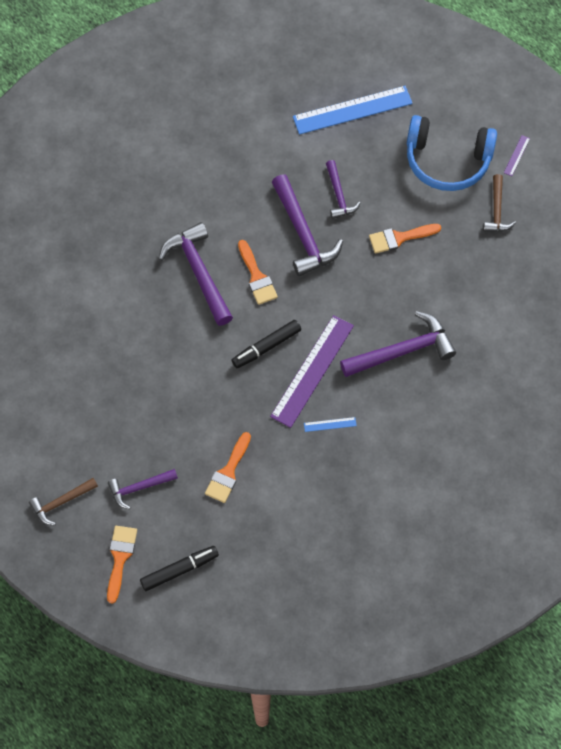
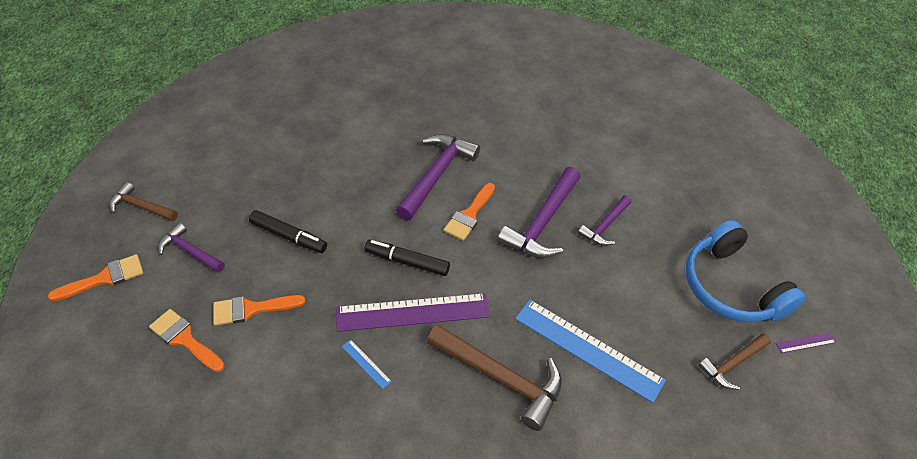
camera: 50 degrees right, 15 degrees down
black marker [140,546,219,591] -> black marker moved to [249,210,327,253]
blue ruler [293,86,413,135] -> blue ruler moved to [515,300,666,403]
purple hammer [340,311,456,377] -> brown hammer [427,324,562,431]
orange brush [369,224,441,254] -> orange brush moved to [149,309,225,372]

